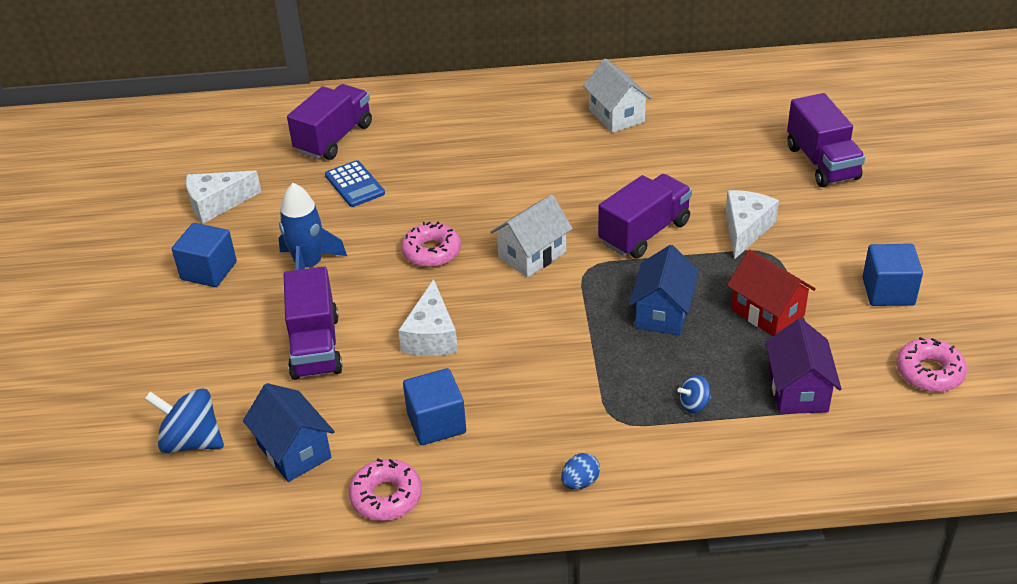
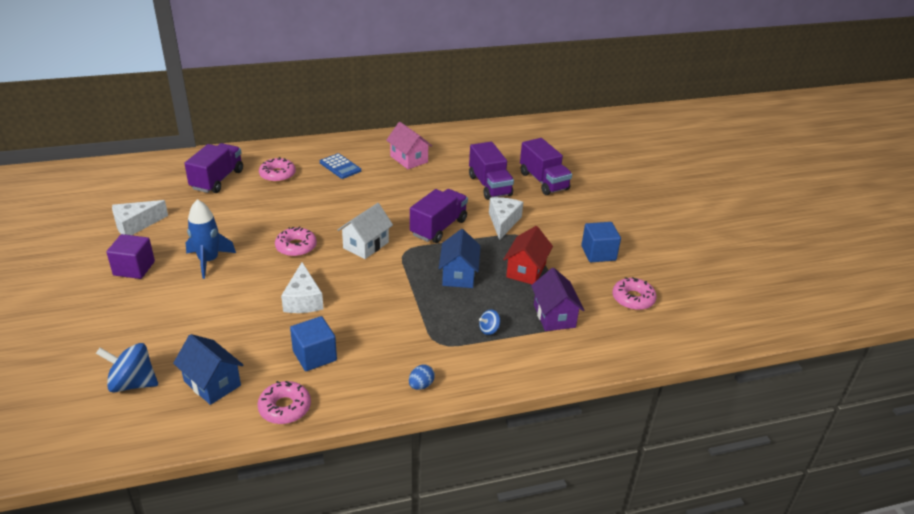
camera: 15 degrees left, 5 degrees down
blue cube [172,223,237,287] -> purple cube [106,234,155,279]
purple truck [284,267,343,380] -> purple truck moved to [469,142,514,200]
blue calculator [325,160,385,207] -> blue calculator moved to [320,153,361,179]
white house [583,59,652,133] -> pink house [386,122,432,169]
red house [727,249,816,336] -> red house turned 75 degrees clockwise [503,226,553,284]
none -> pink donut [259,157,296,182]

